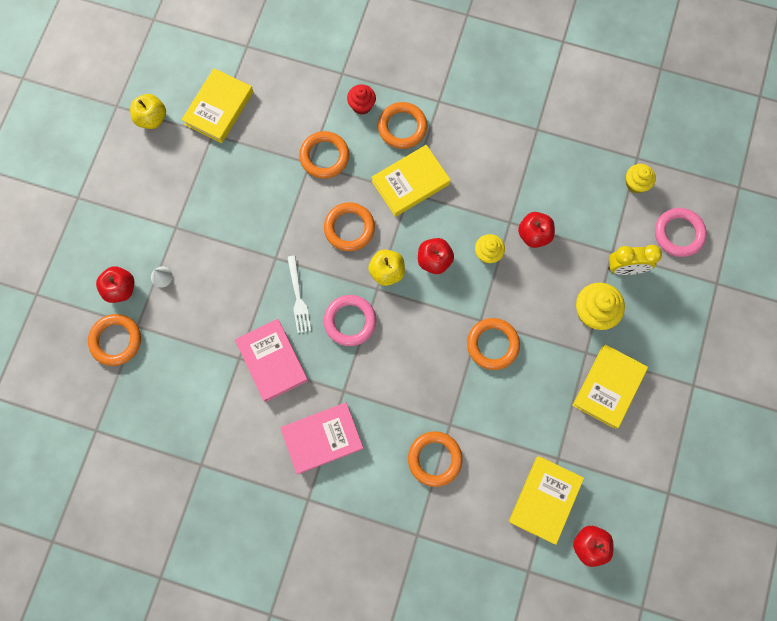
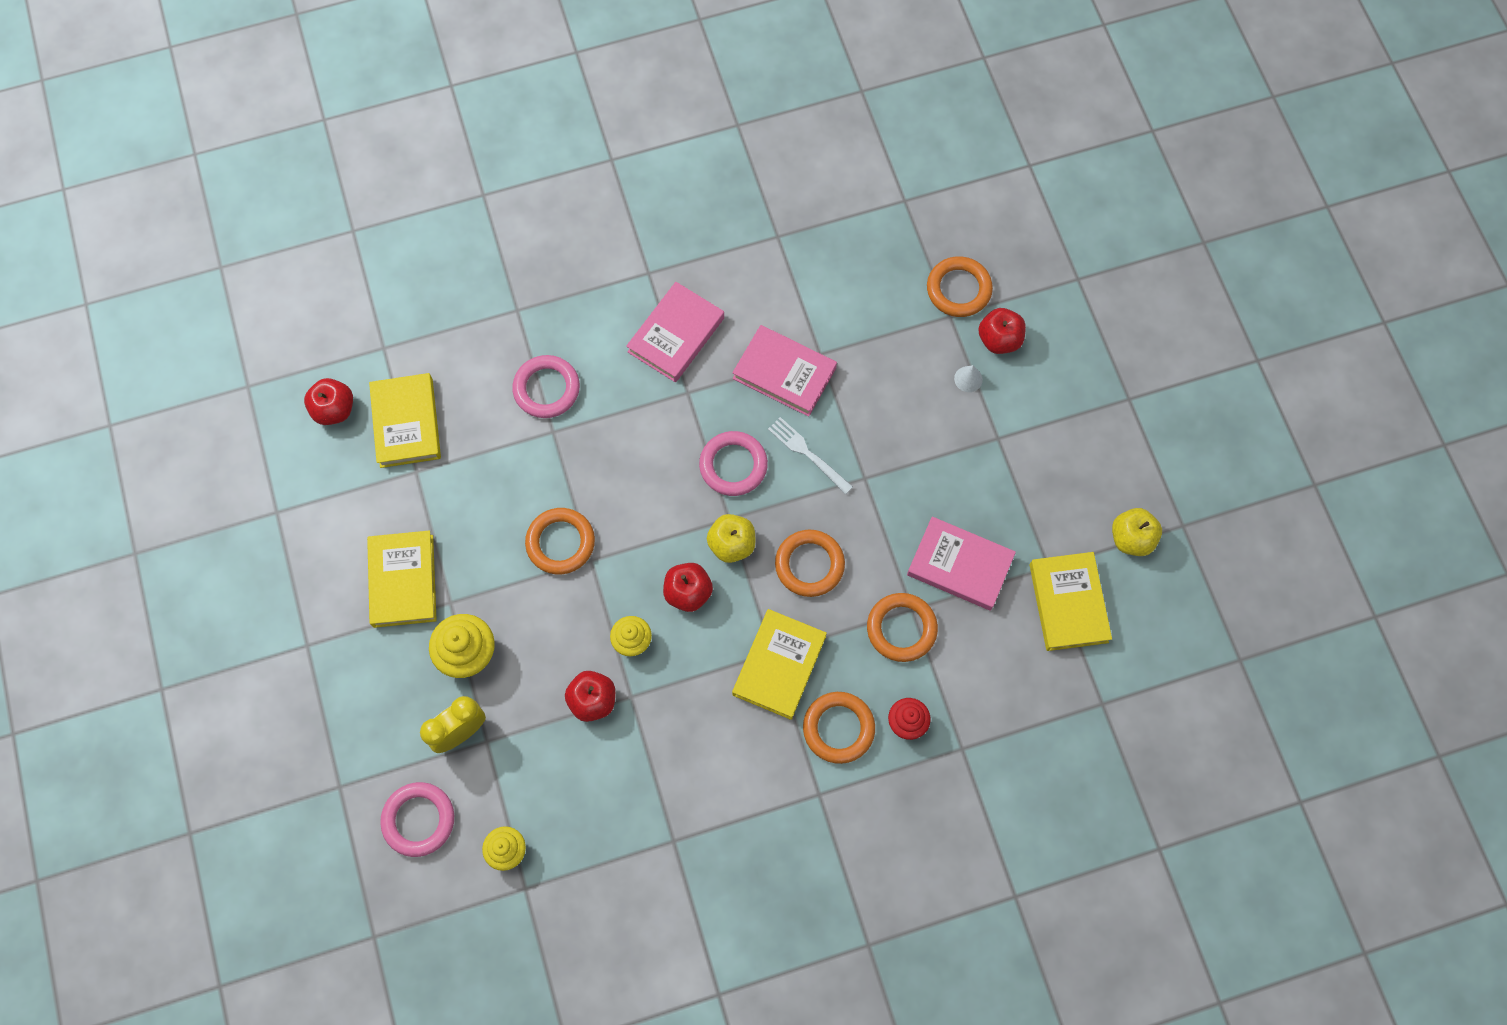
camera: 145 degrees right, 5 degrees down
orange ring [408,431,463,487] -> pink ring [512,355,580,418]
none -> pink book [907,517,1016,611]

